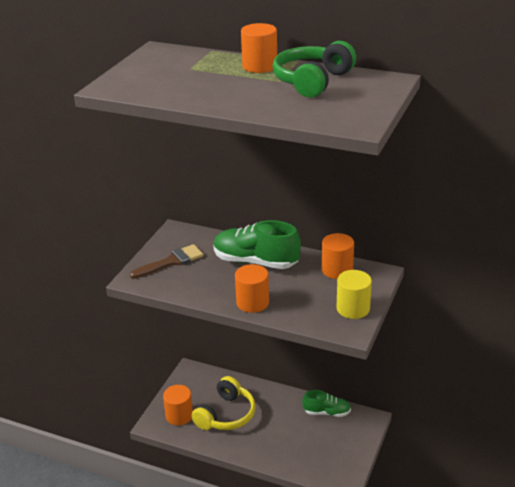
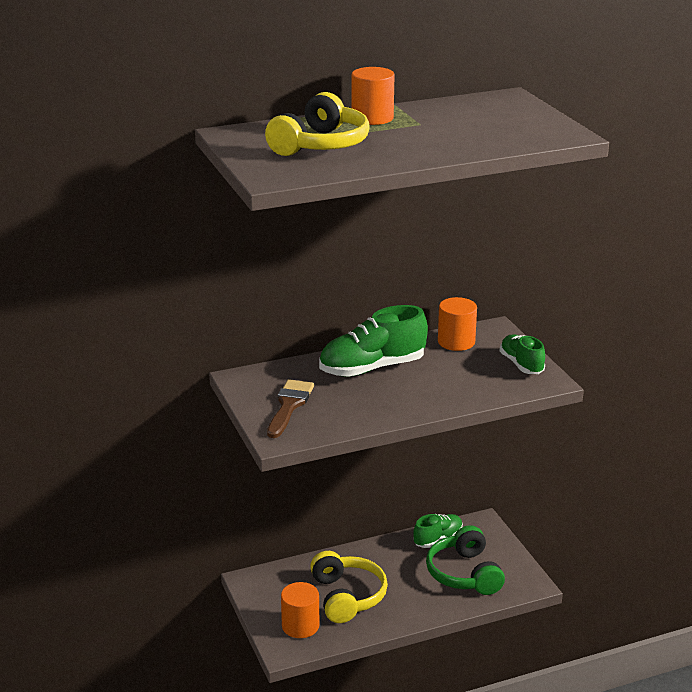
camera: 45 degrees left, 5 degrees down
orange cylinder [235,264,269,313] -> none
green headphones [273,41,356,98] -> green headphones moved to [426,525,505,595]
yellow cylinder [337,270,372,319] -> green shoe [500,334,545,374]
none -> yellow headphones [265,92,370,156]

